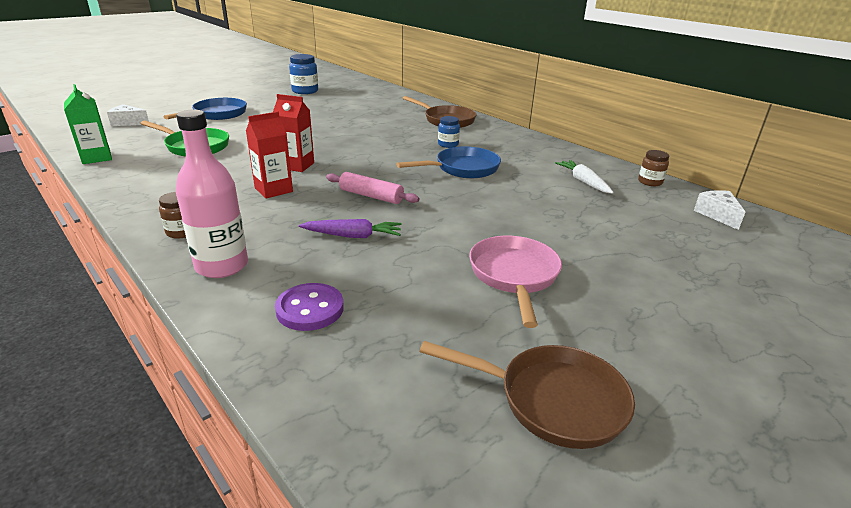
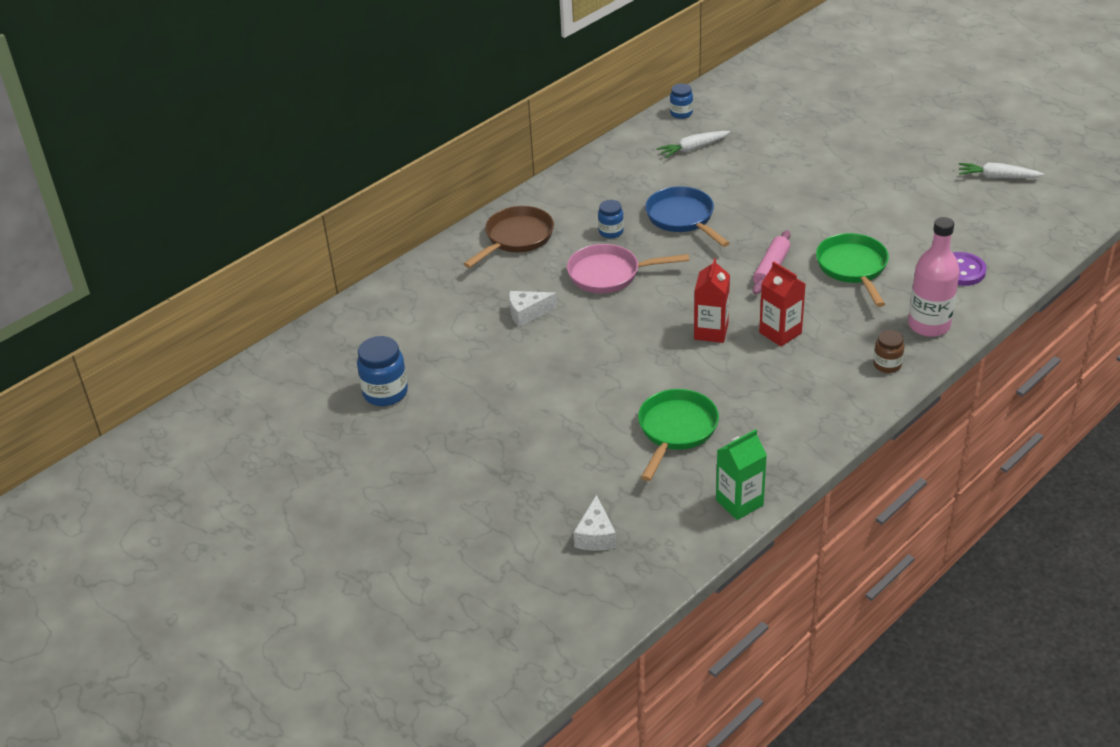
camera: 90 degrees left, 10 degrees up
blue pan [164,98,247,120] -> none
purple carrot [299,219,402,238] -> green pan [816,233,889,307]
brown pan [419,341,635,449] -> white carrot [959,162,1044,178]
pink pan [469,236,562,328] -> pink pan moved to [567,244,689,293]
brown jar [638,150,669,186] -> blue jar [670,84,693,119]
white cheese [694,190,745,230] -> white cheese moved to [509,291,557,327]

